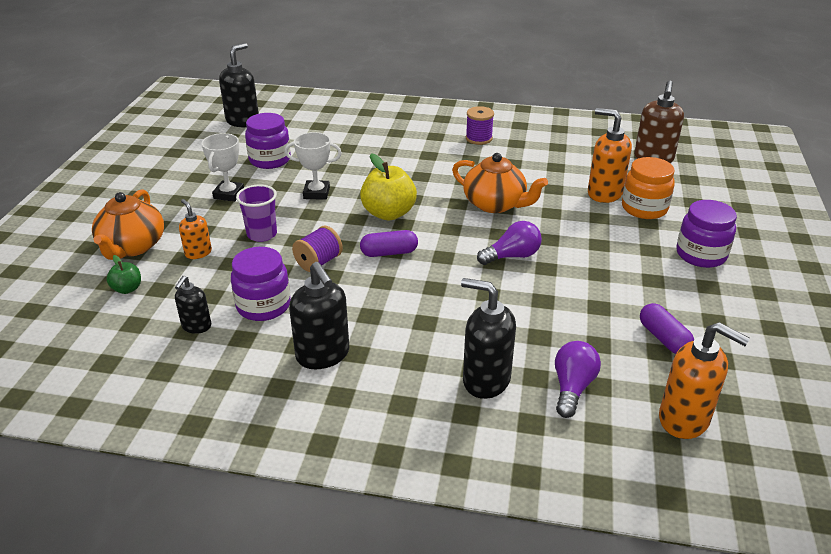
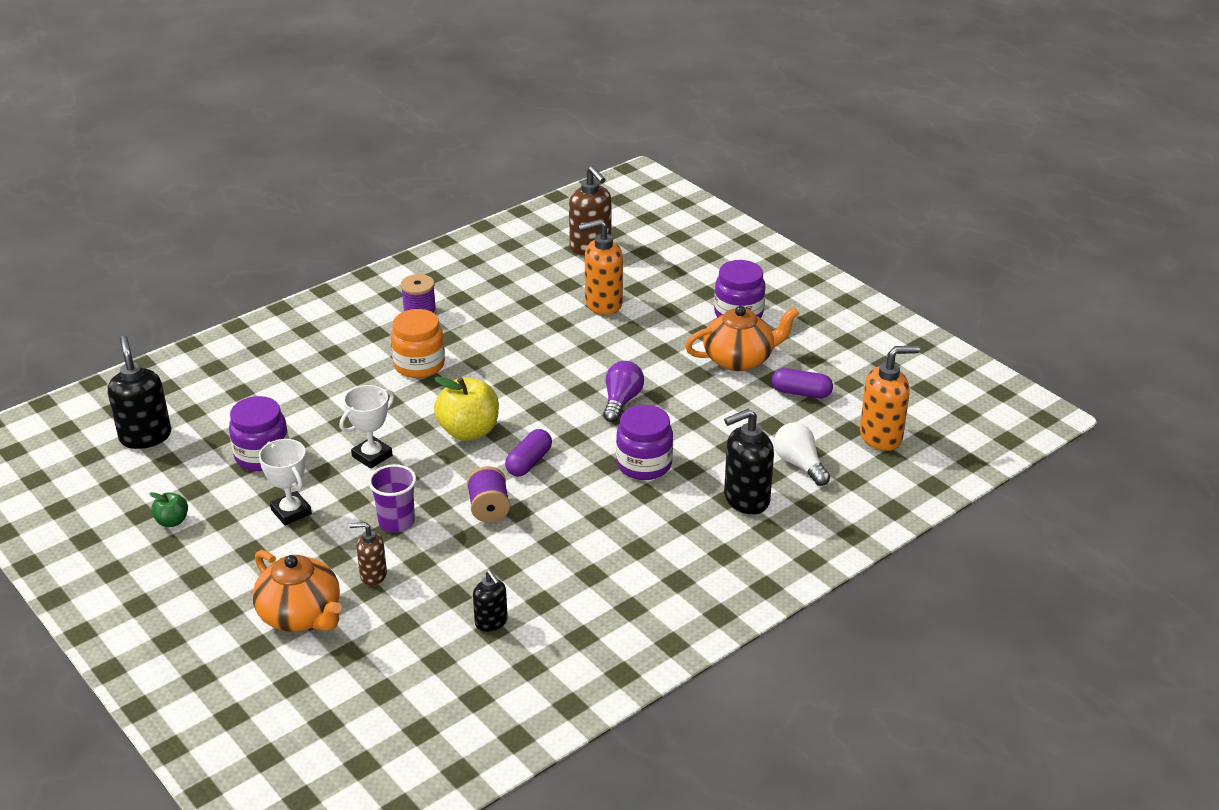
camera: 50 degrees left, 0 degrees up
green apple [106,255,141,294] -> green apple moved to [149,492,188,527]
orange soap dispenser [179,199,212,259] -> brown soap dispenser [349,522,387,586]
purple jar [231,247,291,321] -> purple jar moved to [616,405,673,480]
black soap dispenser [289,262,349,369] -> none
orange teapot [452,153,548,213] -> orange teapot moved to [685,306,799,371]
purple light bulb [555,341,601,418] -> white light bulb [774,422,830,486]
orange jar [622,157,675,219] -> orange jar moved to [391,309,445,378]

